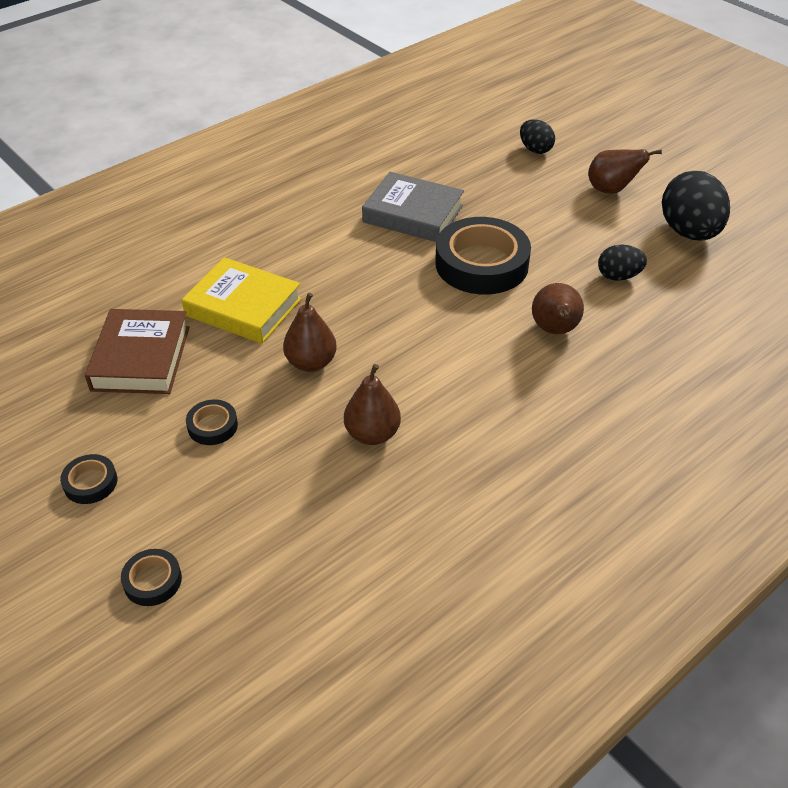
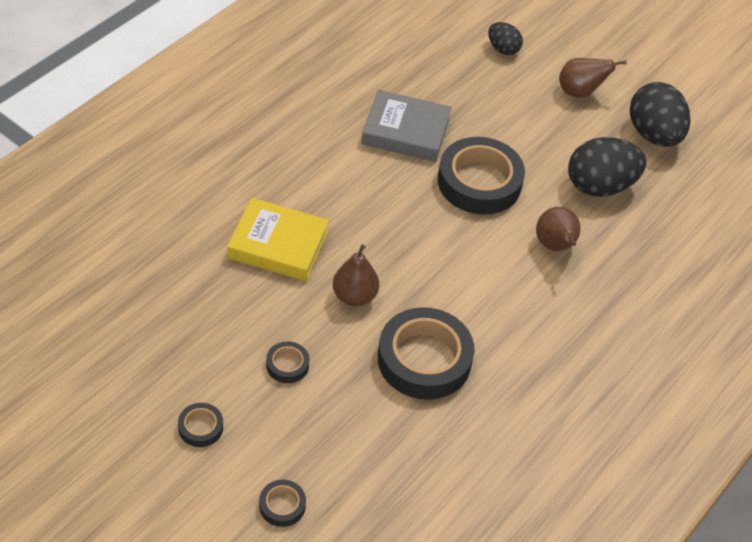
camera: 15 degrees left, 5 degrees up
brown book [85,309,190,394] -> none
brown pear [344,364,401,445] -> black tape [378,307,475,400]
black egg [598,245,647,281] -> black egg [568,137,646,197], size x1.84

